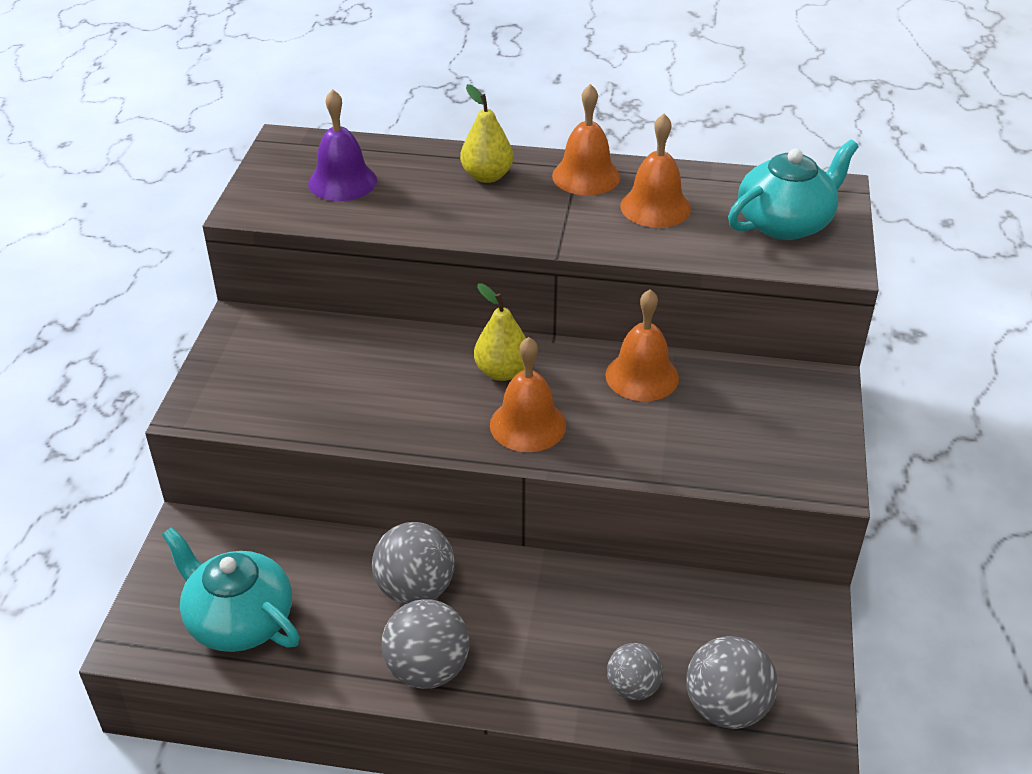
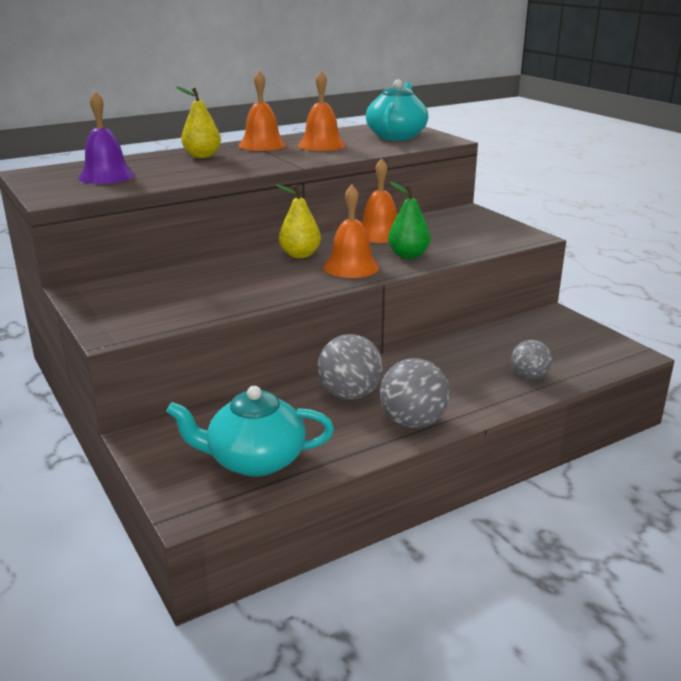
camera: 40 degrees left, 15 degrees down
grey ball [686,636,778,729] -> none
none -> green pear [388,182,431,259]

